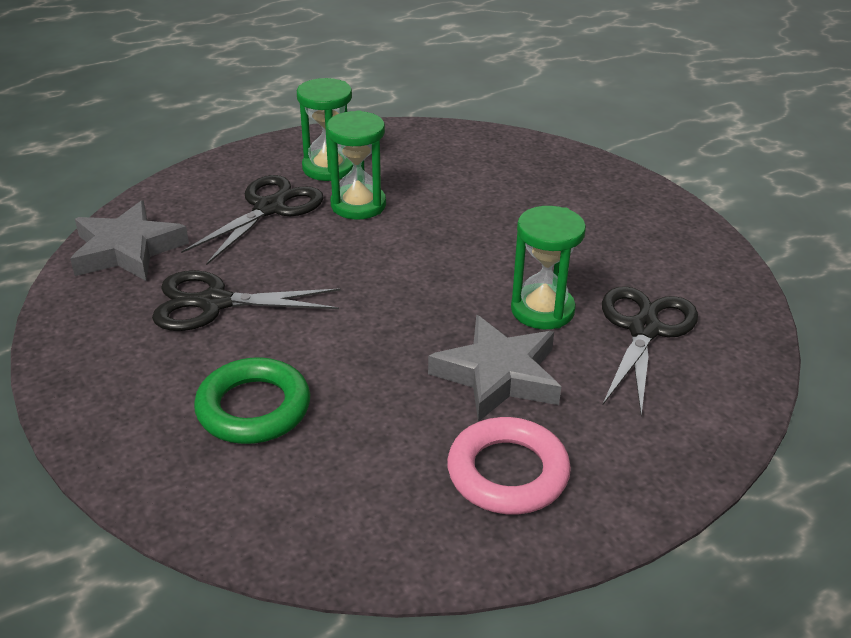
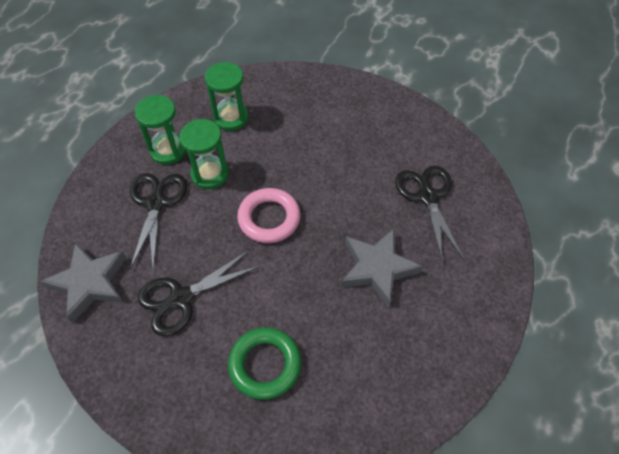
camera: 30 degrees left, 20 degrees up
pink ring [447,417,571,514] -> pink ring moved to [237,188,301,243]
green hourglass [511,206,586,329] -> green hourglass moved to [205,62,249,131]

